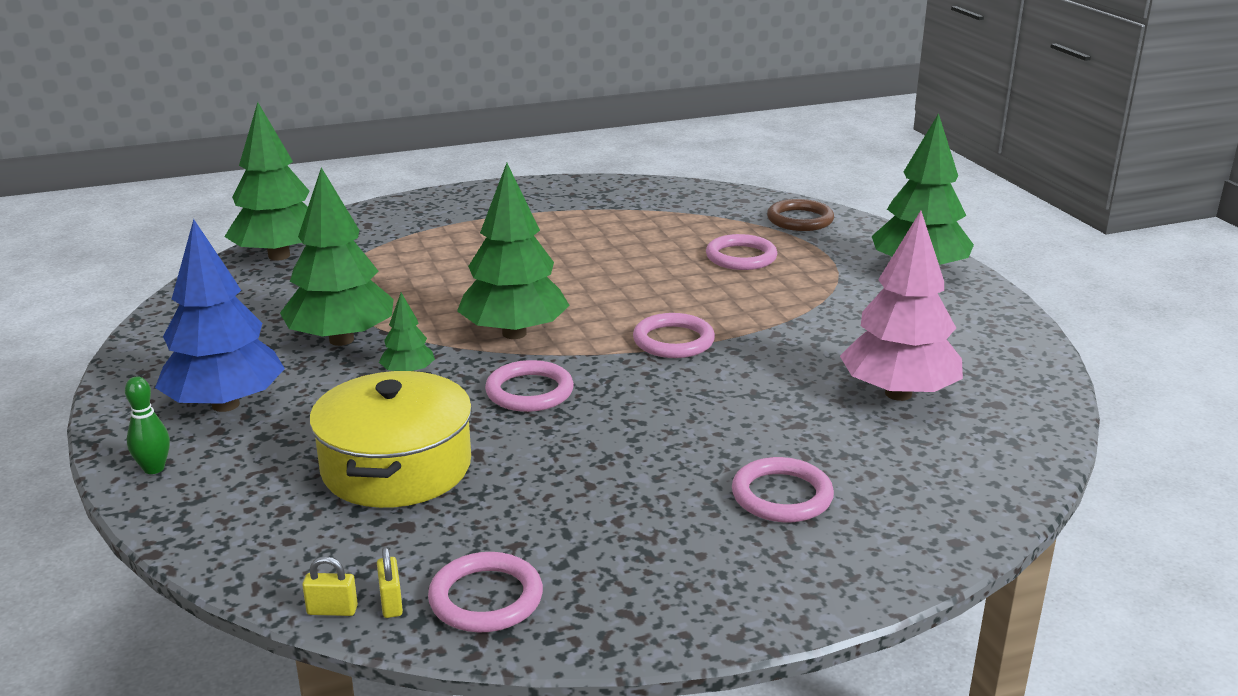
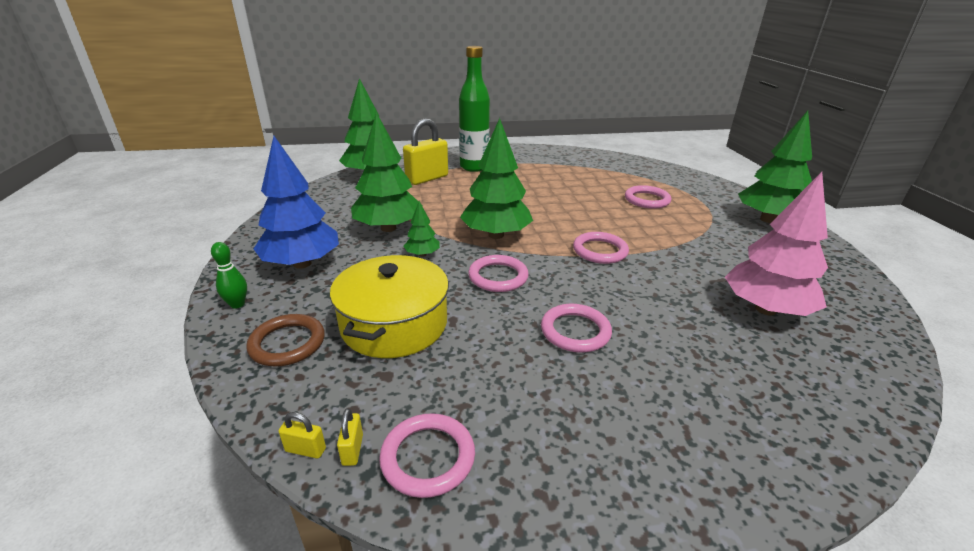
camera: 10 degrees right, 5 degrees up
pink ring [732,457,834,522] -> pink ring moved to [541,304,612,353]
brown ring [767,199,834,231] -> brown ring moved to [246,314,325,366]
none -> yellow padlock [403,119,448,185]
none -> green bottle [459,46,490,172]

